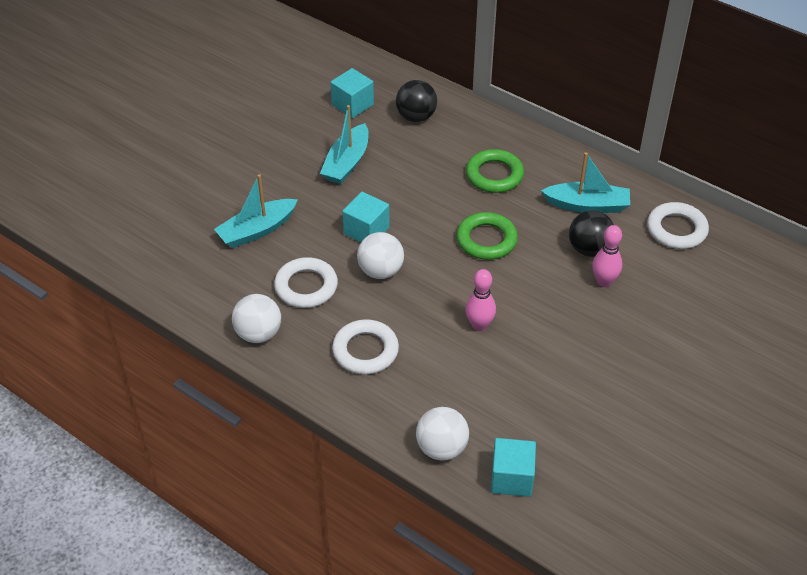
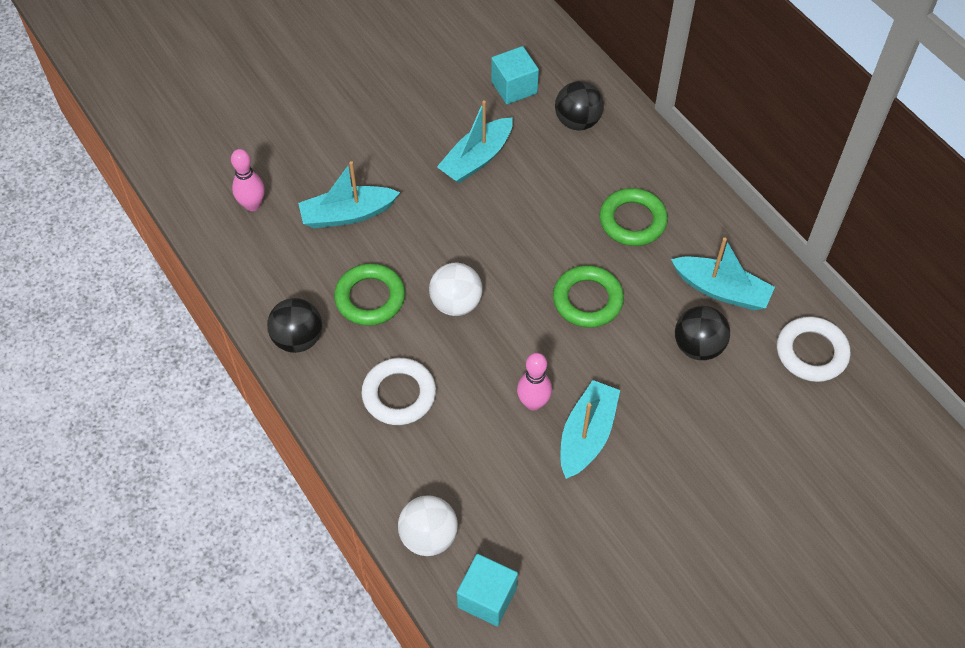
camera: 20 degrees right, 10 degrees up
white ball [232,294,281,343] -> black ball [267,298,322,353]
white ring [274,257,338,308] -> green ring [334,263,405,326]
turquoise cube [342,192,390,242] -> none
pink bowling pin [592,225,622,287] -> pink bowling pin moved to [231,149,265,211]
none -> turquoise boat [561,380,620,479]

